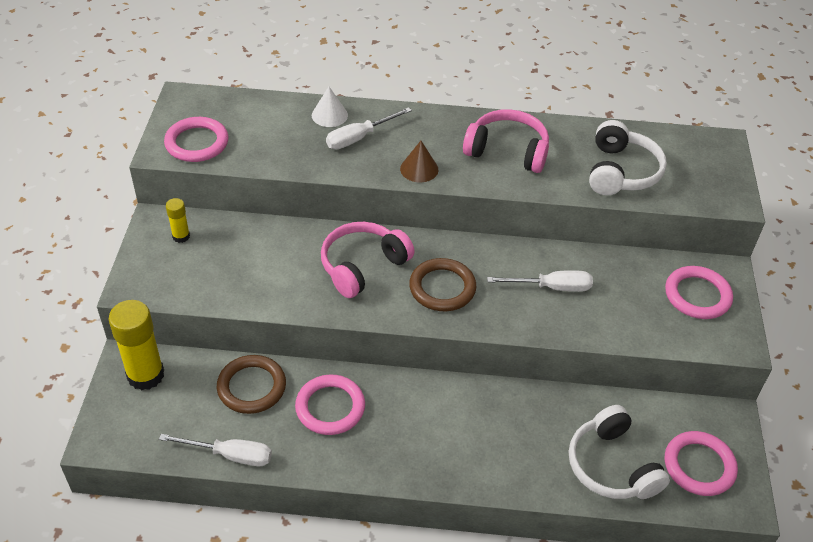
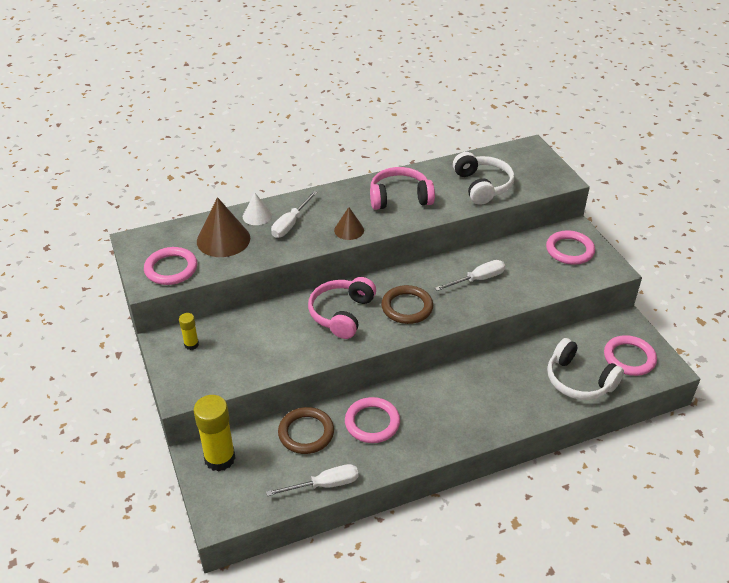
camera: 25 degrees left, 5 degrees down
none -> brown cone [197,197,250,257]

